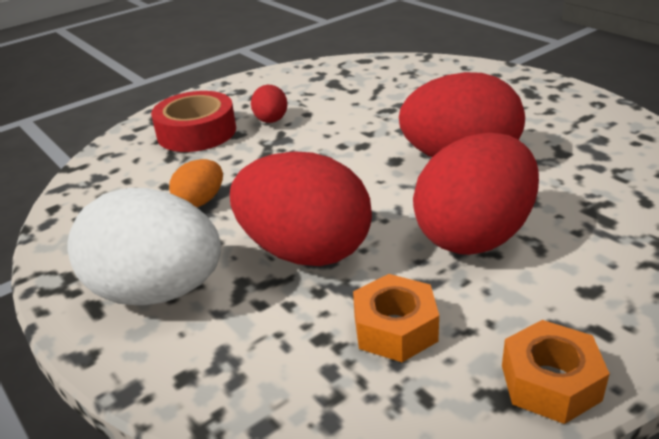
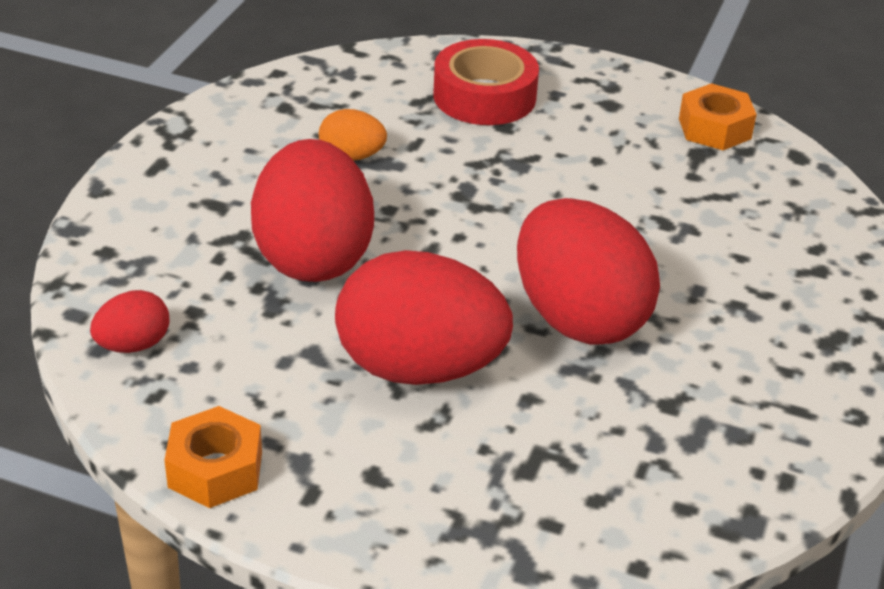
camera: 55 degrees right, 5 degrees up
white egg [68,188,221,305] -> none
red egg [251,85,287,123] -> red egg moved to [90,290,169,353]
orange nut [353,274,439,362] -> orange nut moved to [679,83,757,150]

